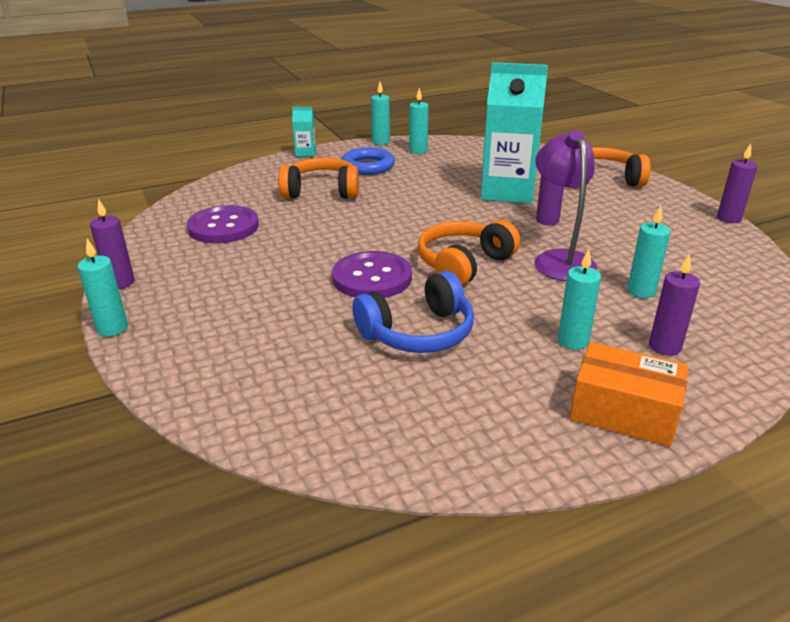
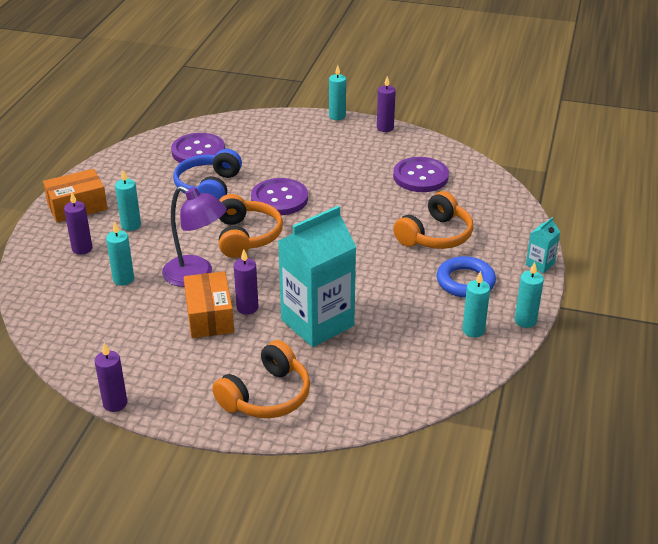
camera: 130 degrees right, 5 degrees up
none -> purple button [171,133,225,166]
none -> orange box [184,271,234,338]

